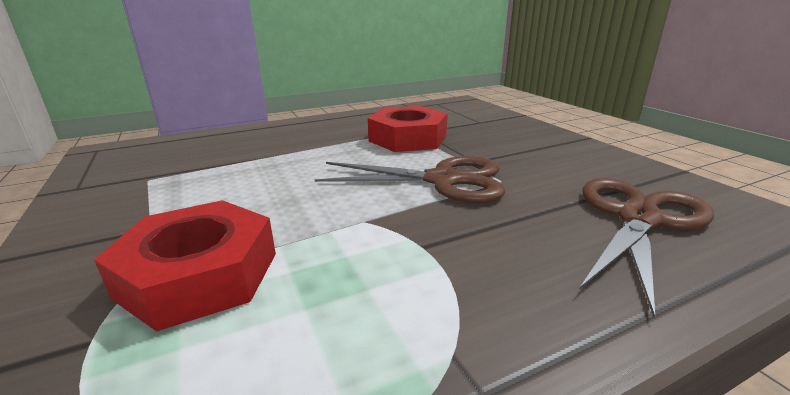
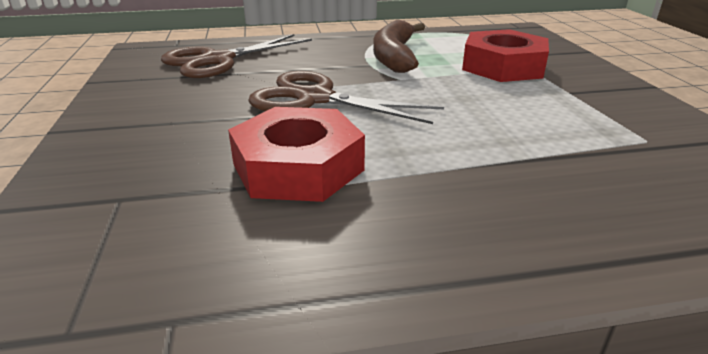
camera: 165 degrees left, 5 degrees up
none -> brown banana [373,20,425,73]

